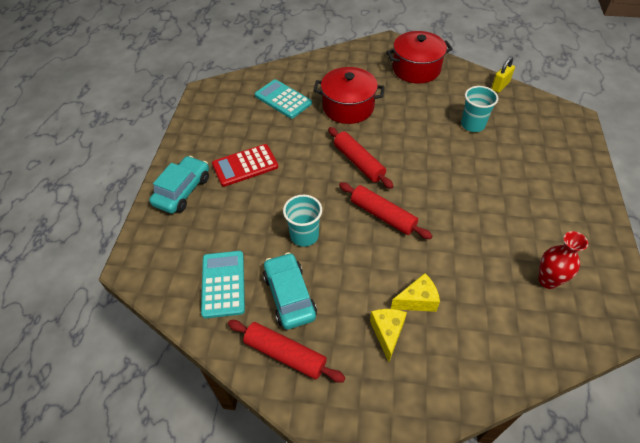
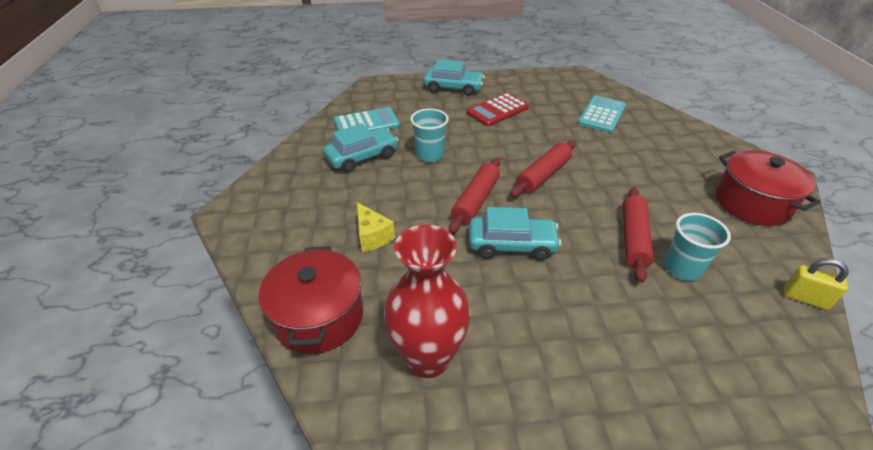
camera: 75 degrees right, 10 degrees down
red calculator [212,144,278,187] -> red calculator turned 90 degrees counterclockwise [466,93,529,126]
red rolling pin [228,320,345,382] -> red rolling pin moved to [623,187,654,283]
red pot [313,67,385,124] -> red pot moved to [259,246,363,354]
yellow cheese [370,309,407,362] -> none
red vase [538,231,588,289] -> red vase [384,225,470,378], size x1.64
none -> turquoise car [469,207,561,261]

